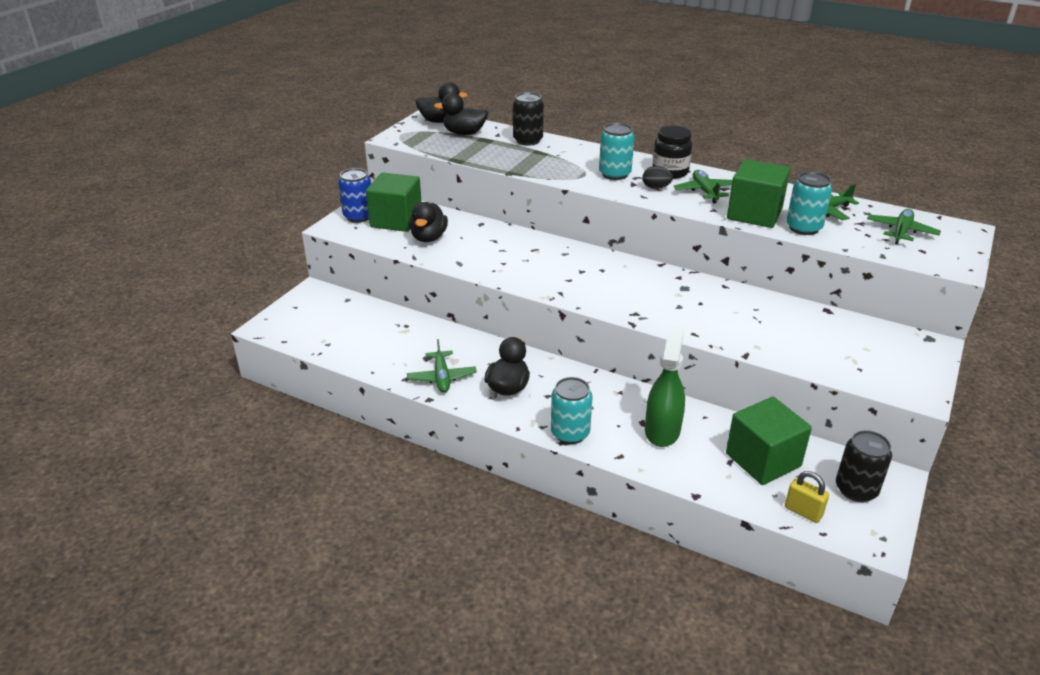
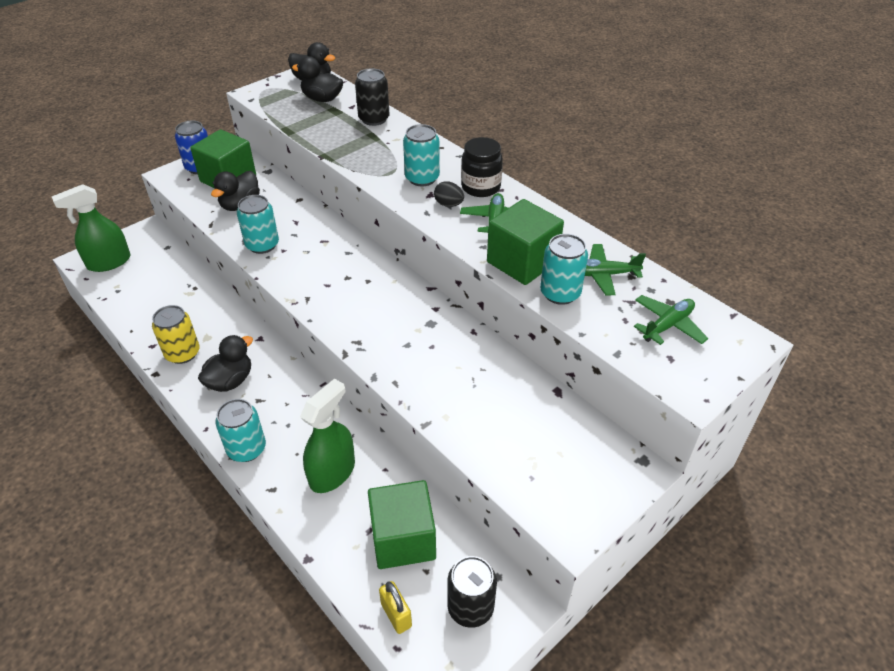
camera: 20 degrees right, 10 degrees up
green plane [407,339,477,393] -> yellow can [152,305,199,364]
none -> green spray bottle [52,184,131,272]
none -> turquoise can [237,195,279,254]

